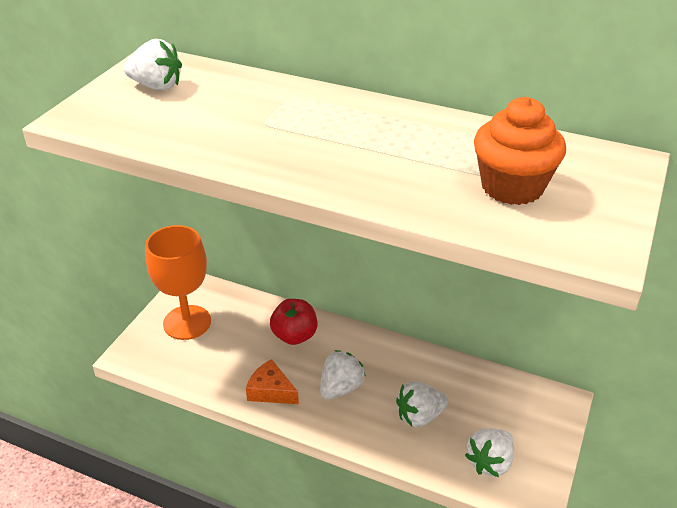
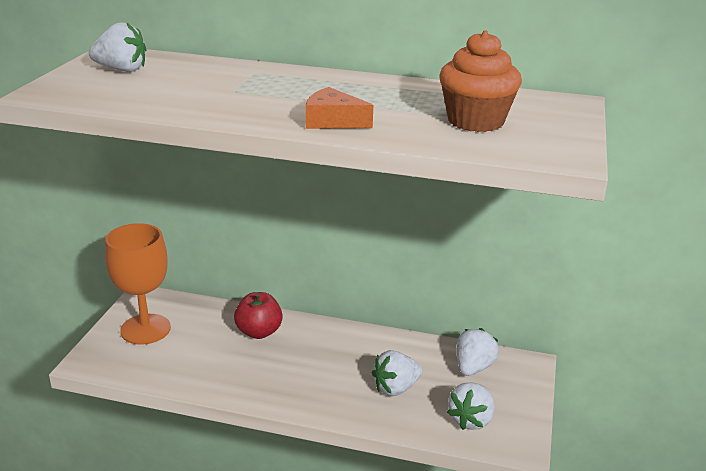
camera: 10 degrees left, 10 degrees down
orange cheese [246,359,299,404] -> orange cheese moved to [306,87,373,129]
white strawberry [320,350,366,399] -> white strawberry moved to [456,328,499,376]

